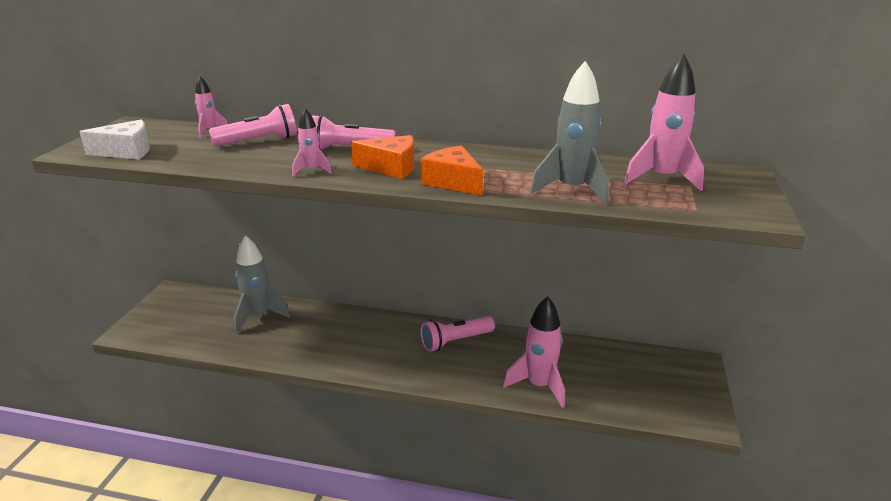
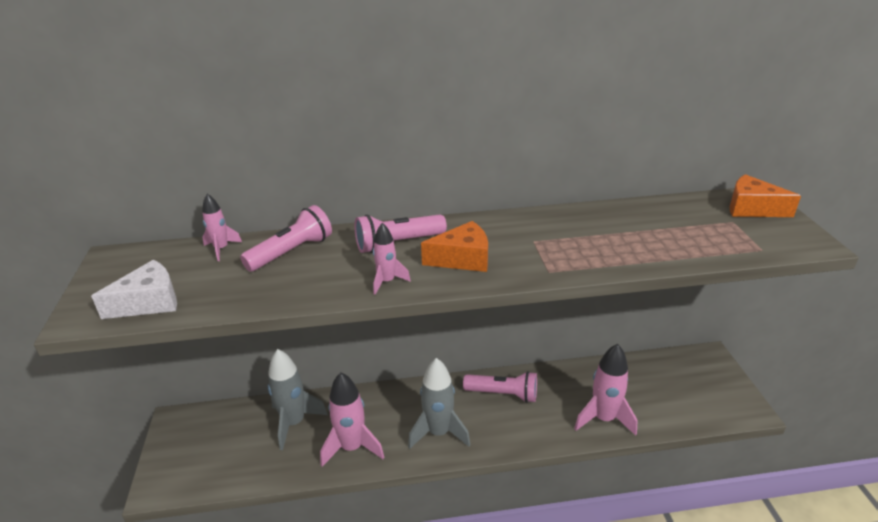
camera: 20 degrees left, 5 degrees up
orange cheese [420,146,483,195] -> orange cheese moved to [730,174,801,217]
pink flashlight [420,316,495,352] -> pink flashlight turned 120 degrees counterclockwise [463,371,537,403]
grey rocket [530,61,609,205] -> grey rocket moved to [408,358,470,449]
pink rocket [624,54,704,191] -> pink rocket moved to [320,373,384,467]

